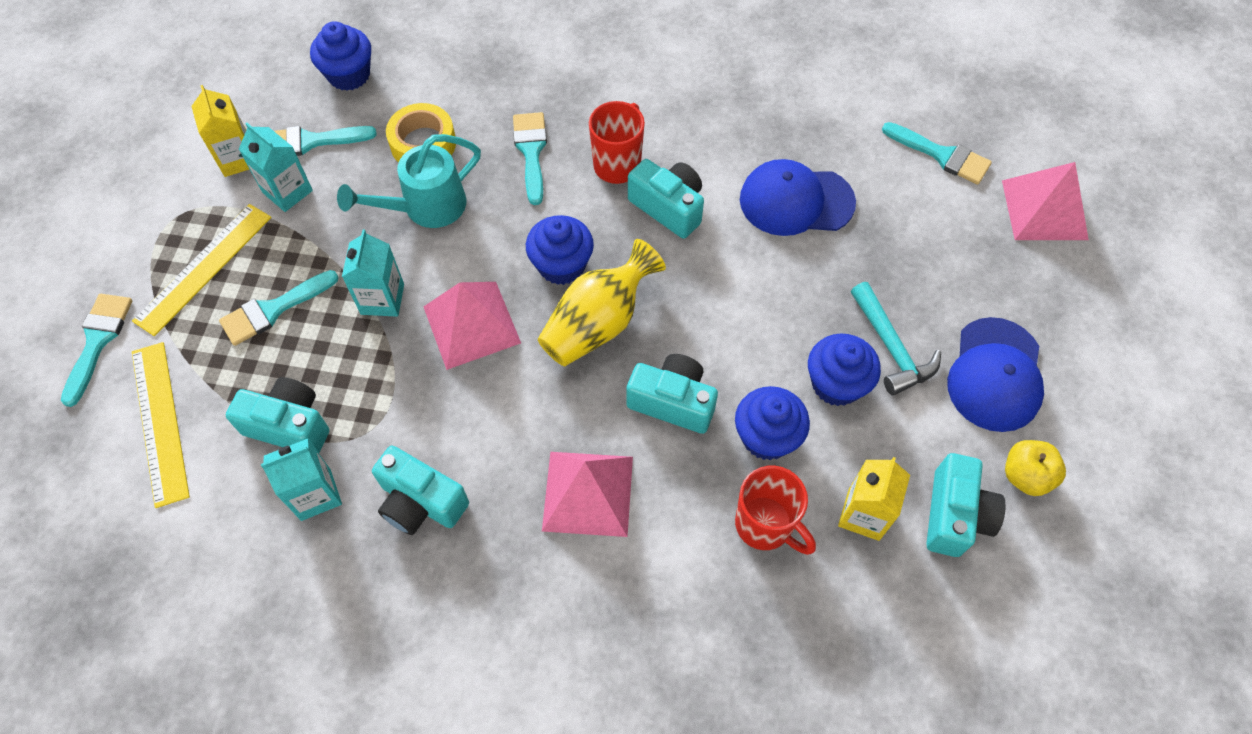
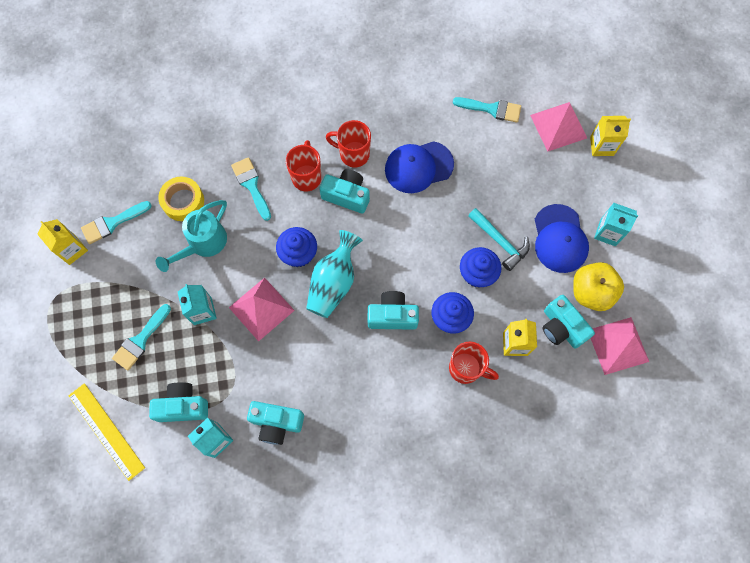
camera: 20 degrees left, 10 degrees up
turquoise brush [61,294,132,407] -> none
yellow ruler [132,204,271,336] -> none
turquoise carton [239,123,313,212] -> turquoise carton moved to [594,203,638,246]
blue cupcake [310,21,371,91] -> none
yellow vase [538,239,666,366] -> turquoise vase [306,230,363,318]
pink pyramid [542,452,633,537] -> pink pyramid moved to [591,317,649,375]
turquoise camera [926,453,1006,557] -> turquoise camera turned 150 degrees clockwise [543,295,595,348]
yellow apple [1005,440,1066,496] -> yellow apple [573,262,624,311], size x1.55
none -> red mug [326,120,371,167]
none -> yellow carton [590,116,631,156]

